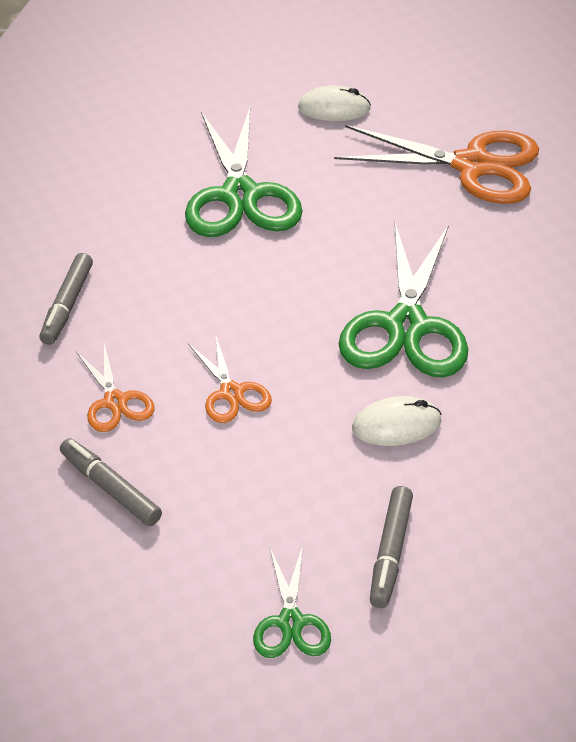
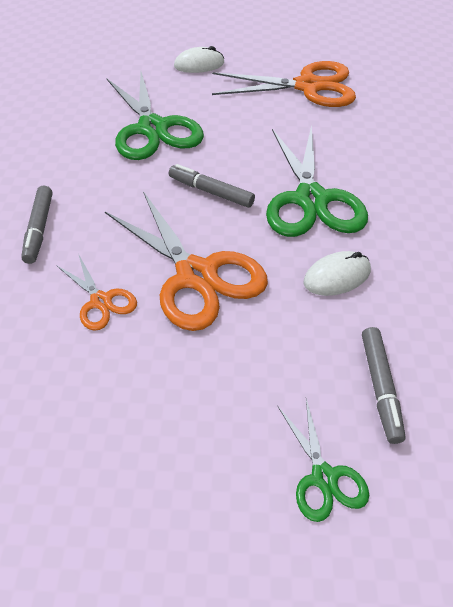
camera: 15 degrees left, 5 degrees up
grey marker [60,438,162,526] -> grey marker moved to [169,164,255,208]
orange scissors [188,334,272,423] -> orange scissors [105,191,268,331], size x1.99

